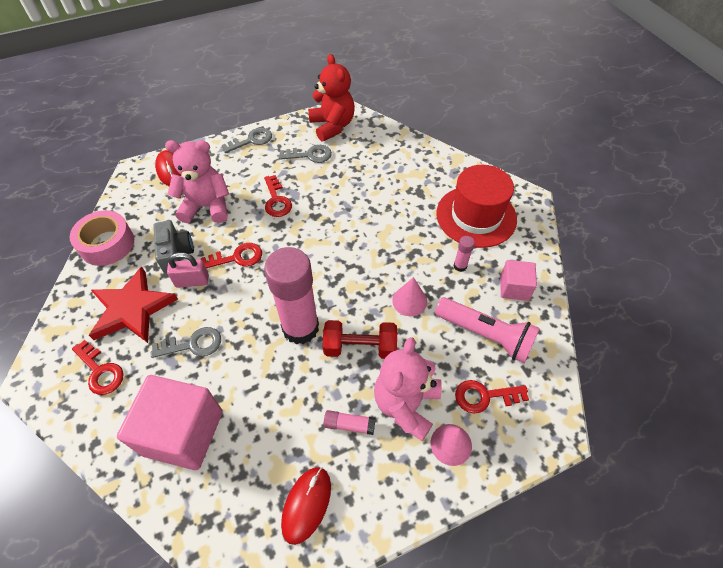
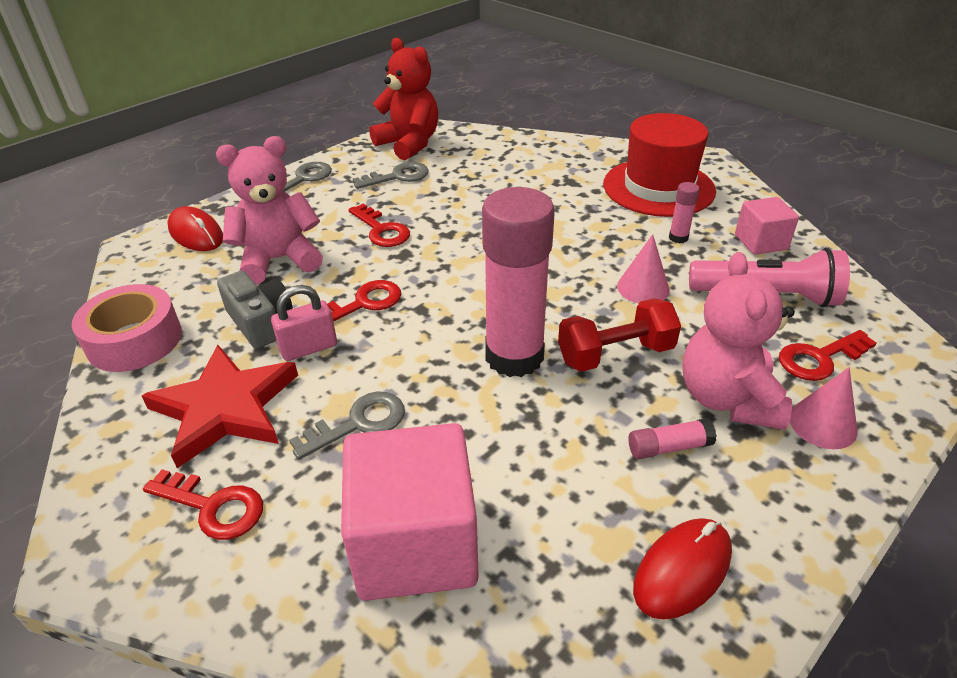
camera: 20 degrees left, 15 degrees down
red mouse [281,467,331,545] -> red mouse turned 45 degrees clockwise [633,518,732,620]

